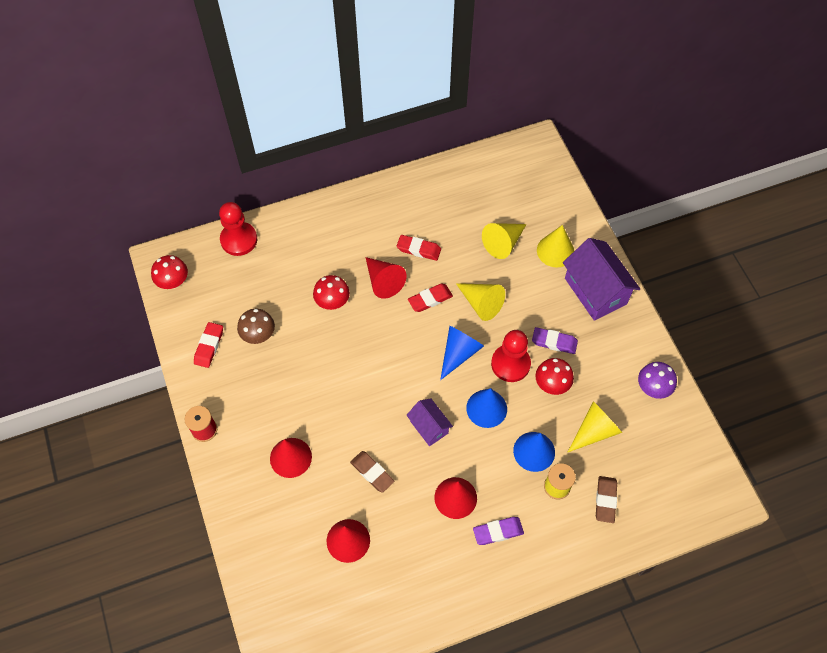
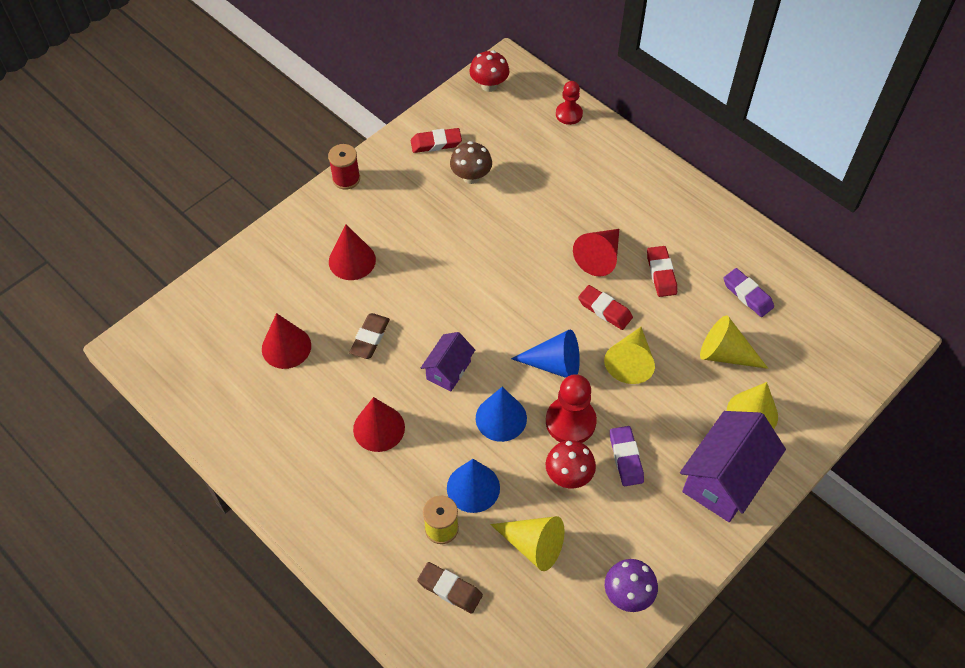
camera: 65 degrees right, 5 degrees down
red pawn [219,202,257,256] -> red pawn [556,81,583,125], size x0.64
red mushroom [313,275,350,310] -> none
purple eraser [473,517,524,545] -> purple eraser moved to [723,268,774,317]
brown eraser [596,476,617,523] -> brown eraser turned 45 degrees clockwise [417,562,483,614]

